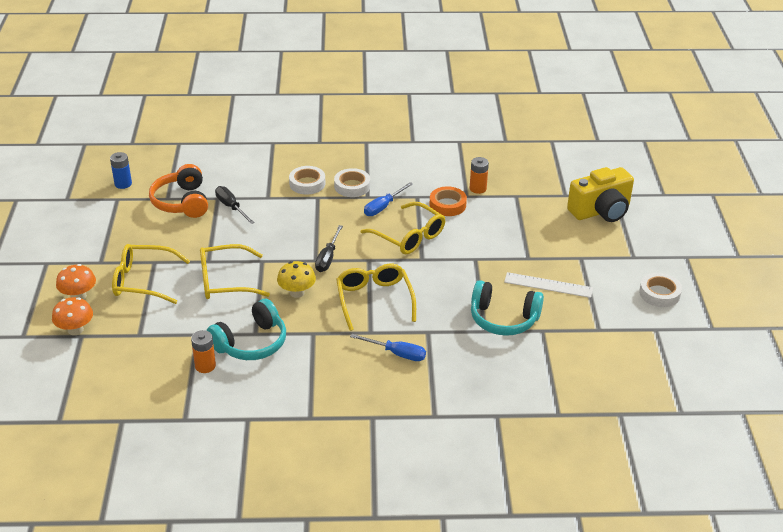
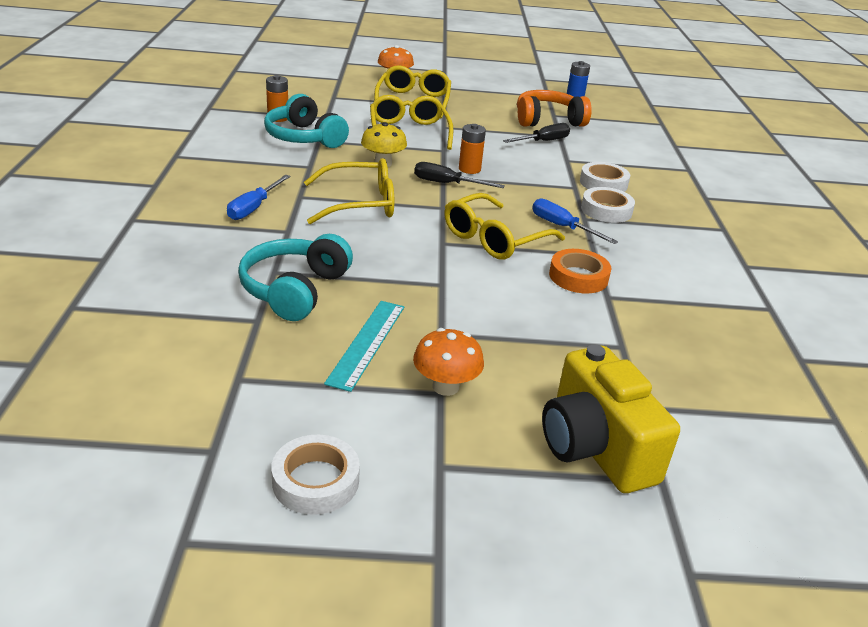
camera: 90 degrees right, 5 degrees down
orange mushroom [52,297,93,335] -> orange mushroom moved to [413,328,484,396]
orange battery [470,157,489,194] -> orange battery moved to [459,124,486,174]
white ruler [504,272,593,298] -> turquoise ruler [324,301,404,392]

